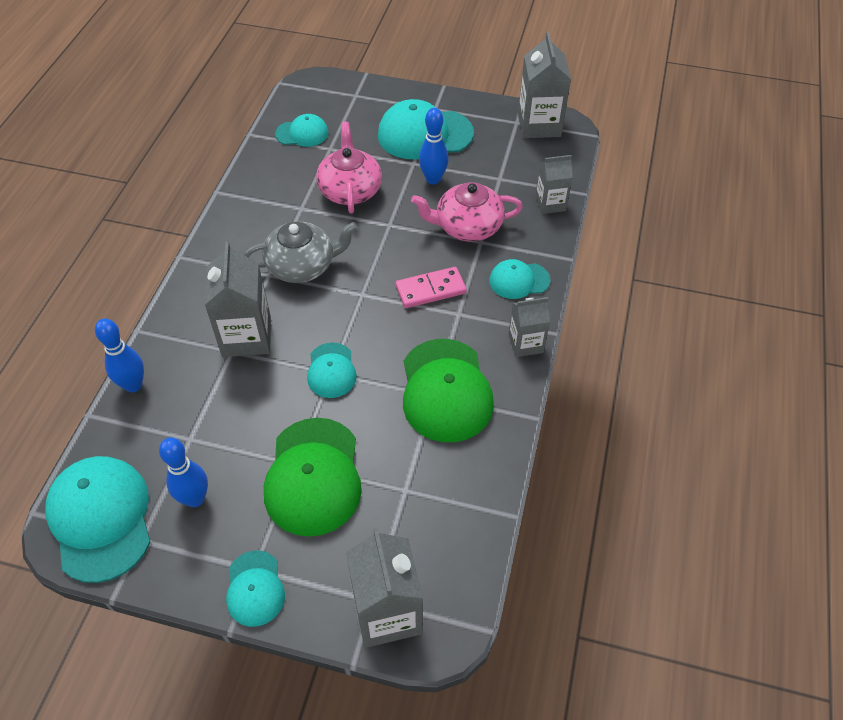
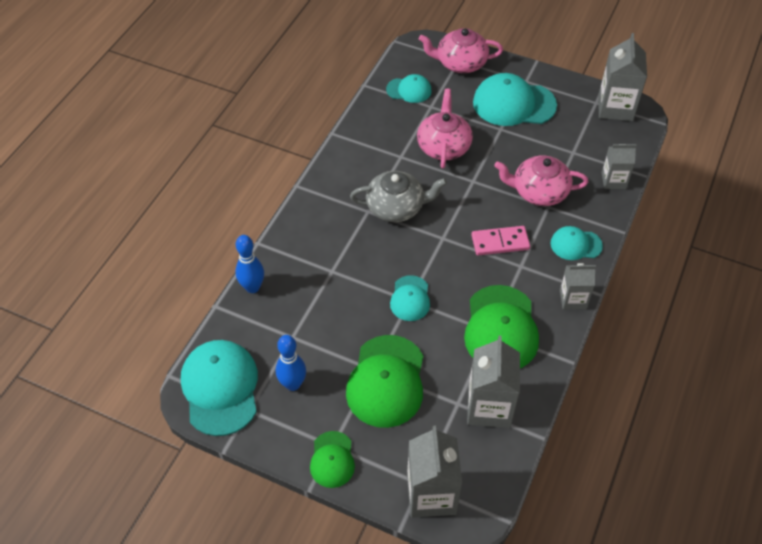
camera: 10 degrees right, 0 degrees up
grey carton [204,242,271,357] -> grey carton moved to [467,336,520,428]
turquoise cap [226,550,285,627] -> green cap [310,431,355,488]
blue bowling pin [419,108,449,184] -> none
none -> pink teapot [419,28,503,73]

